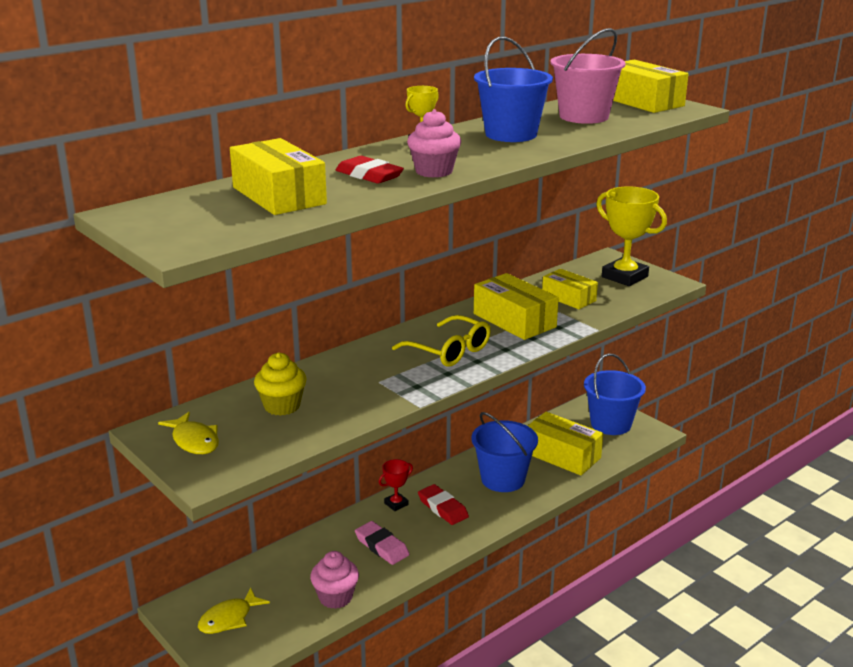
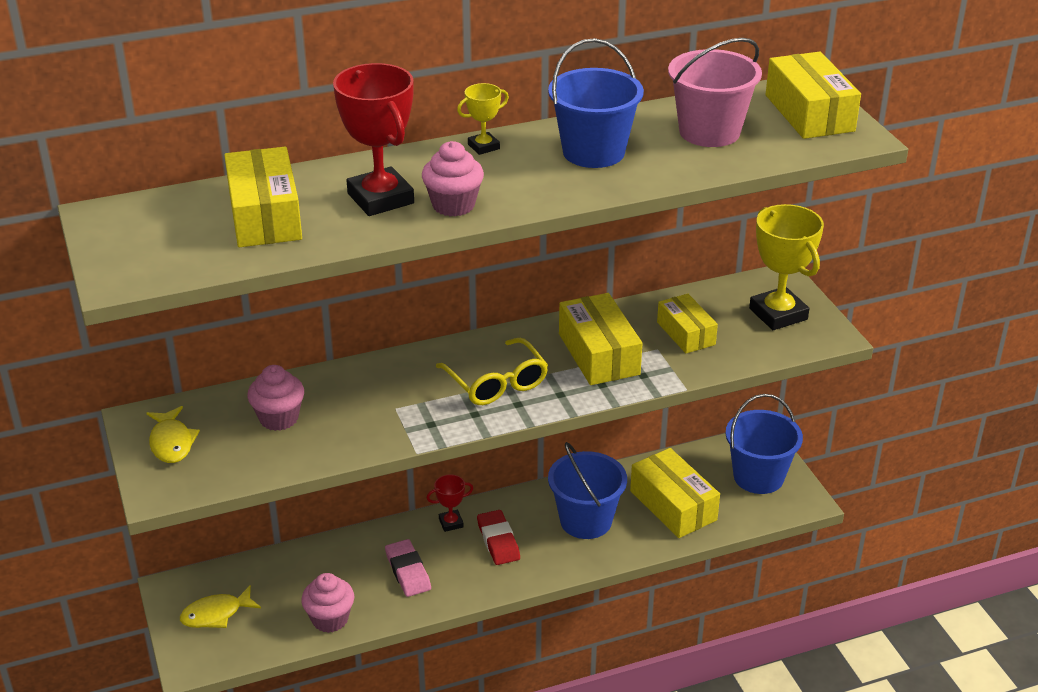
camera: 20 degrees right, 10 degrees up
yellow cupcake [254,352,306,416] -> pink cupcake [247,365,304,431]
red eraser [336,156,404,184] -> red trophy [333,63,414,216]

